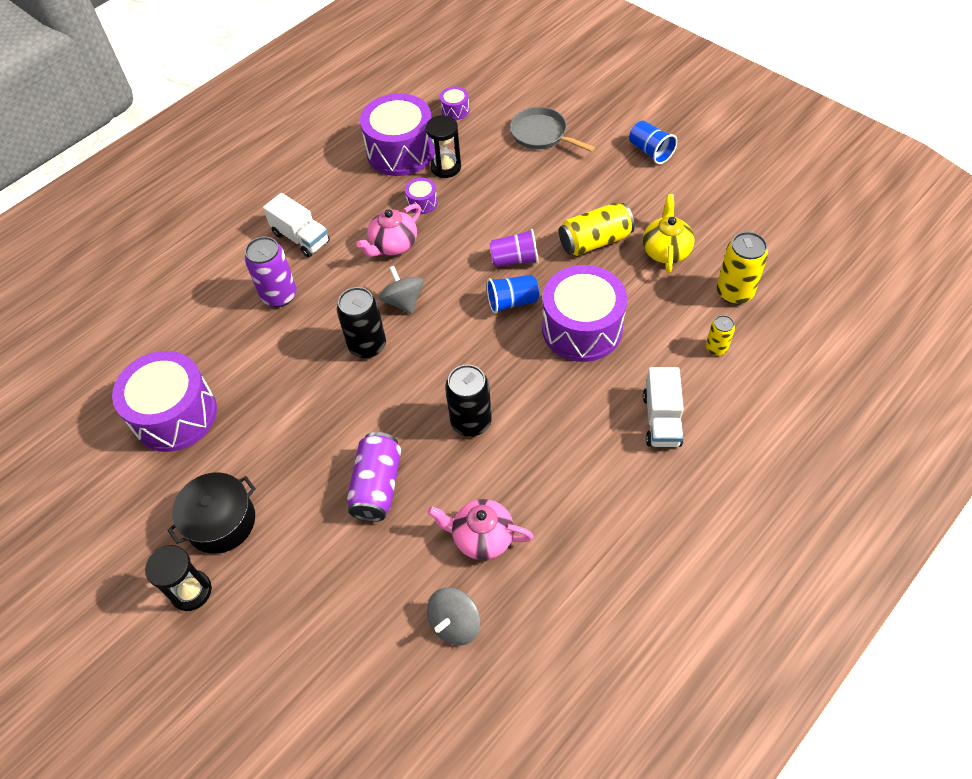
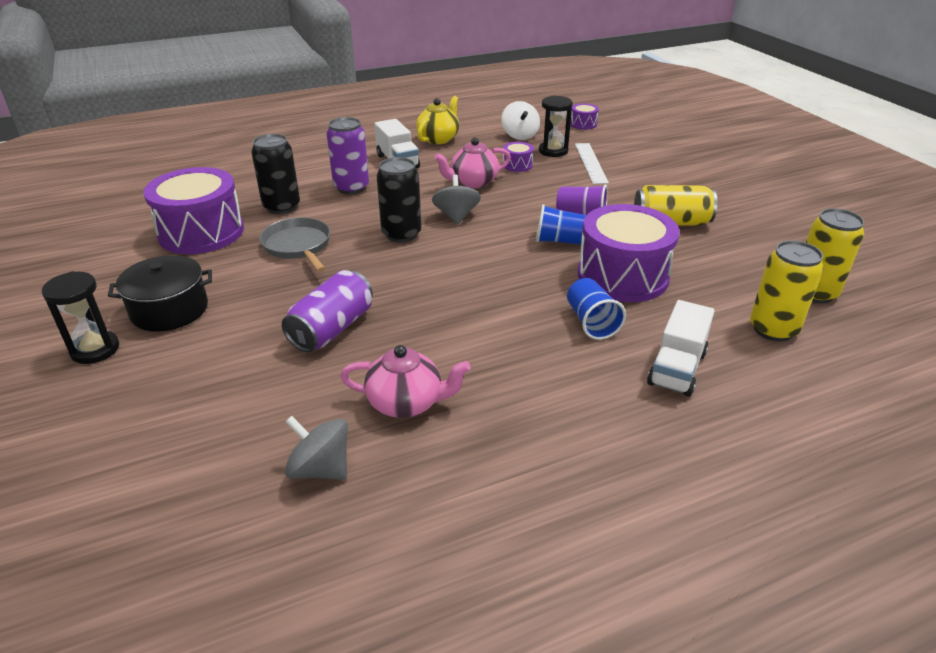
camera: 20 degrees right, 20 degrees down
purple drum [360,93,435,176] -> white spinning top [501,101,540,140]
grey spinning top [427,588,481,645] -> grey spinning top turned 60 degrees clockwise [285,416,348,480]
pink teapot [428,499,534,560] -> pink teapot turned 150 degrees clockwise [340,345,471,418]
black can [445,365,492,437] -> black can moved to [251,134,300,214]
grey pan [510,107,595,152] -> grey pan moved to [259,217,331,272]
blue cup [629,121,677,164] -> blue cup moved to [567,278,626,340]
yellow teapot [643,194,695,273] -> yellow teapot moved to [416,96,459,144]
yellow can [706,315,735,356] -> yellow can [750,240,824,342], size x1.76
none -> white ruler [575,143,609,184]

